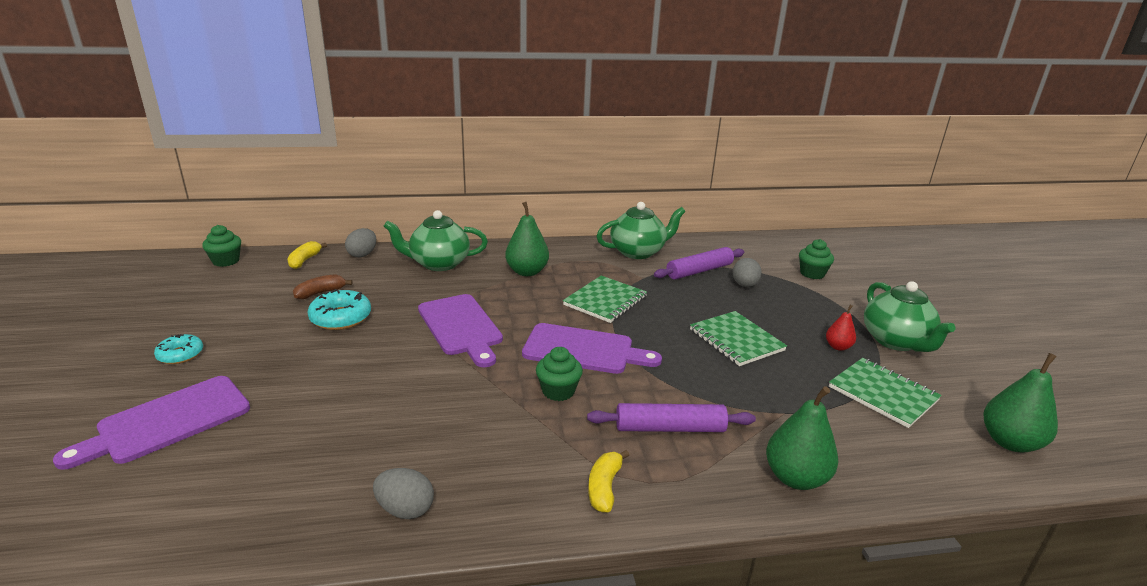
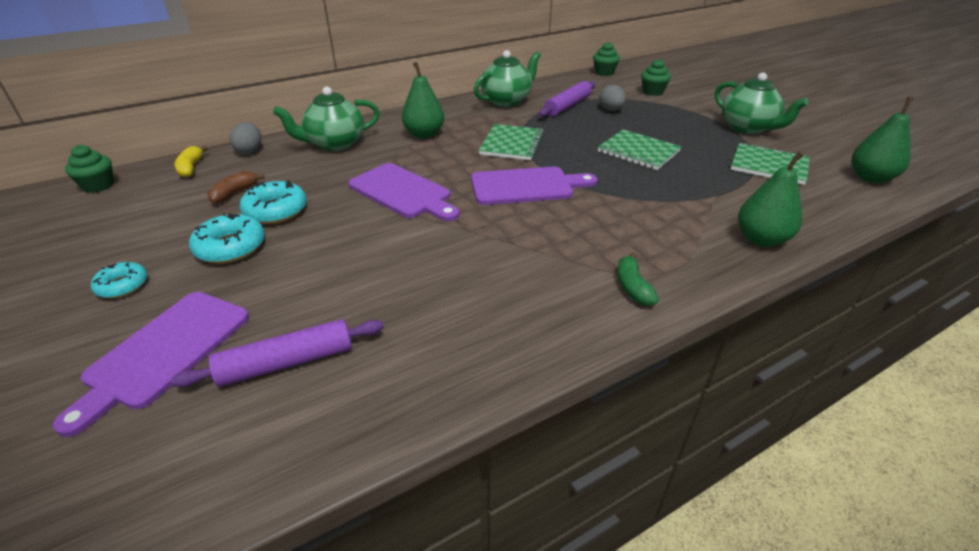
camera: 20 degrees left, 10 degrees up
grey egg [373,468,434,519] -> none
green cupcake [536,347,583,401] -> green cupcake moved to [593,42,620,76]
purple rolling pin [587,403,756,432] -> purple rolling pin moved to [170,319,384,388]
yellow banana [588,450,629,512] -> green banana [617,252,659,306]
red pear [826,305,856,351] -> none
none -> turquoise donut [189,213,265,264]

